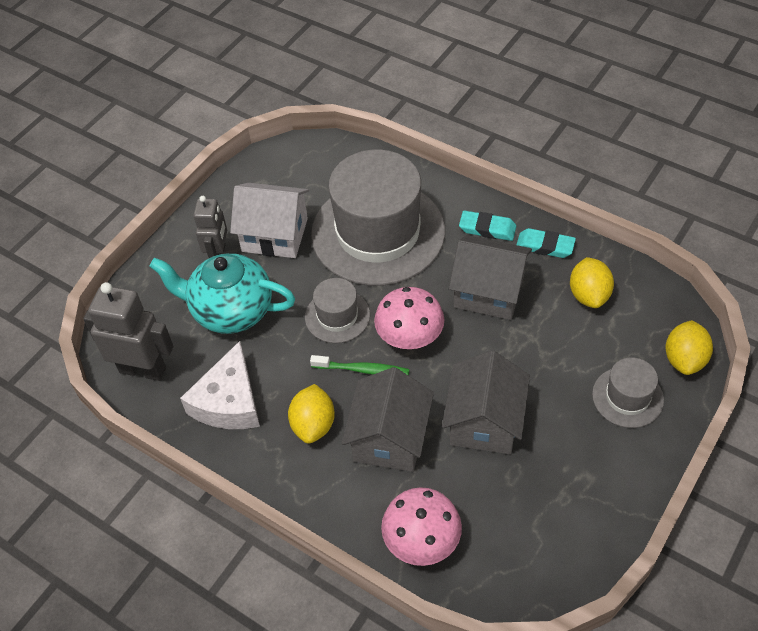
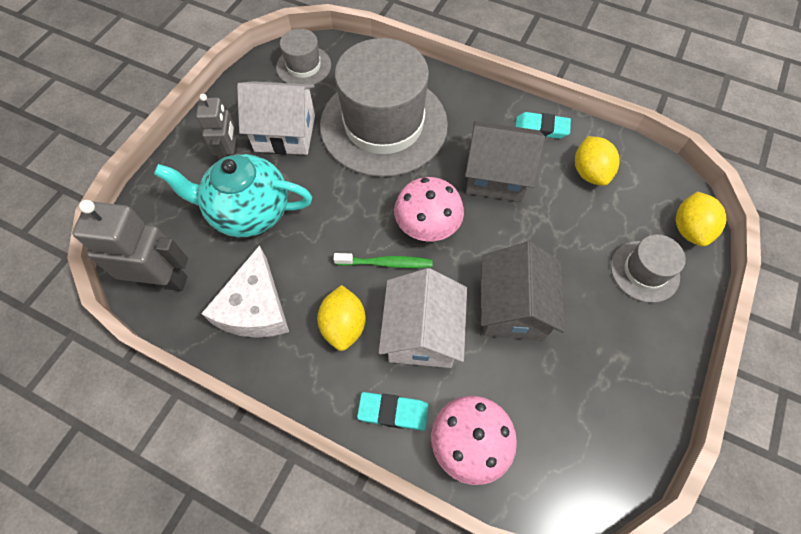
camera: 10 degrees left, 10 degrees up
grey hat [305,278,370,343] -> grey hat moved to [276,29,331,85]
grey house [341,367,434,472] -> white house [379,268,467,368]
turquoise eraser [459,211,516,241] -> turquoise eraser moved to [357,392,428,431]

